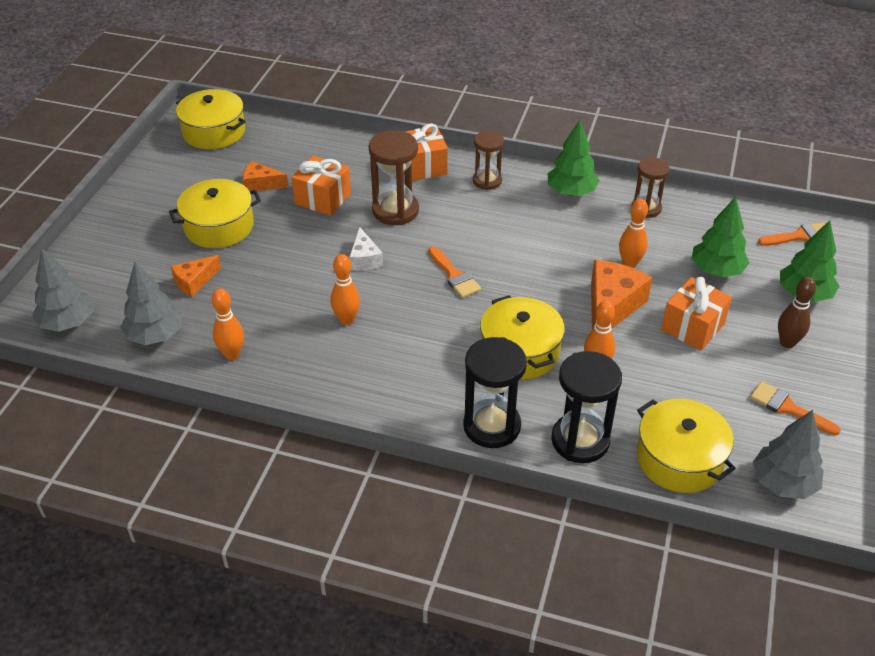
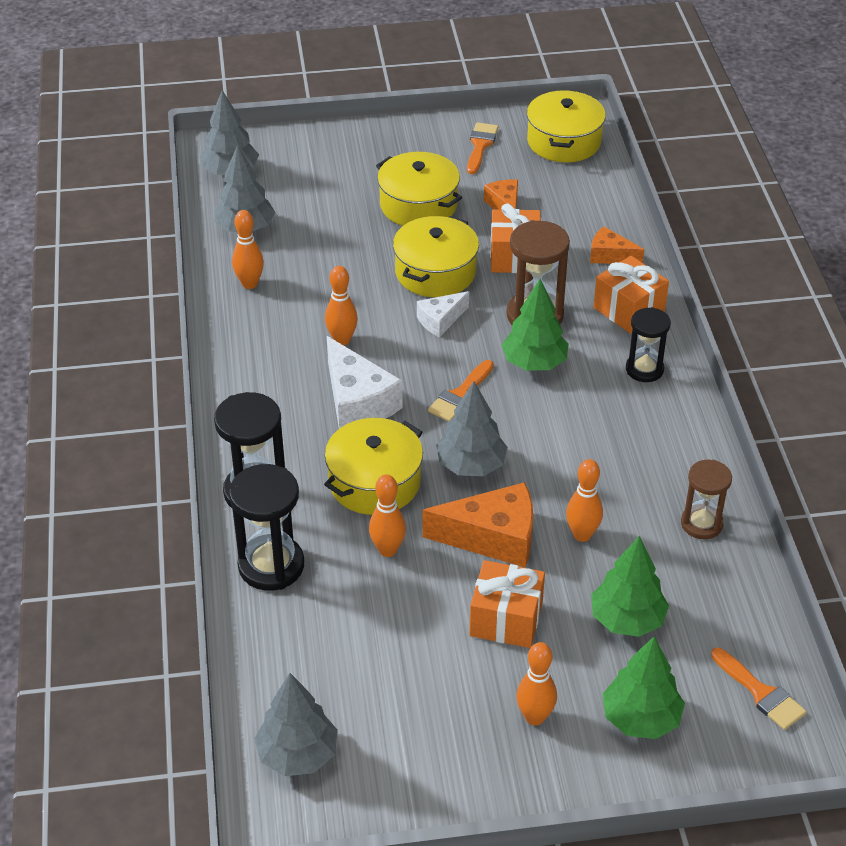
camera: 65 degrees right, 0 degrees up
orange cheese [171,255,221,297] -> orange cheese moved to [590,227,644,264]
brown hourglass [473,131,504,190] -> black hourglass [626,307,671,382]
green tree [548,120,600,196] -> green tree moved to [502,279,569,371]
yellow pot [637,399,736,493] -> yellow pot moved to [393,216,479,297]
orange brush [750,381,841,436] -> orange brush moved to [467,122,498,174]
brown bowling pin [778,277,816,348] -> orange bowling pin [516,642,557,726]
none -> white cheese [327,336,403,429]
none -> grey tree [436,381,508,476]

